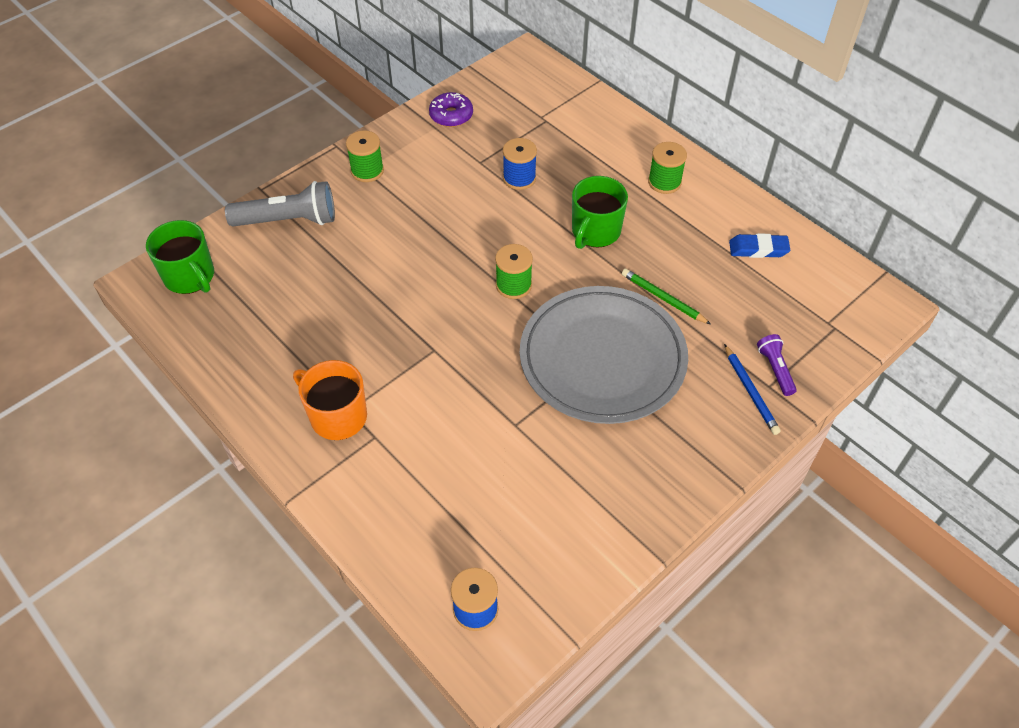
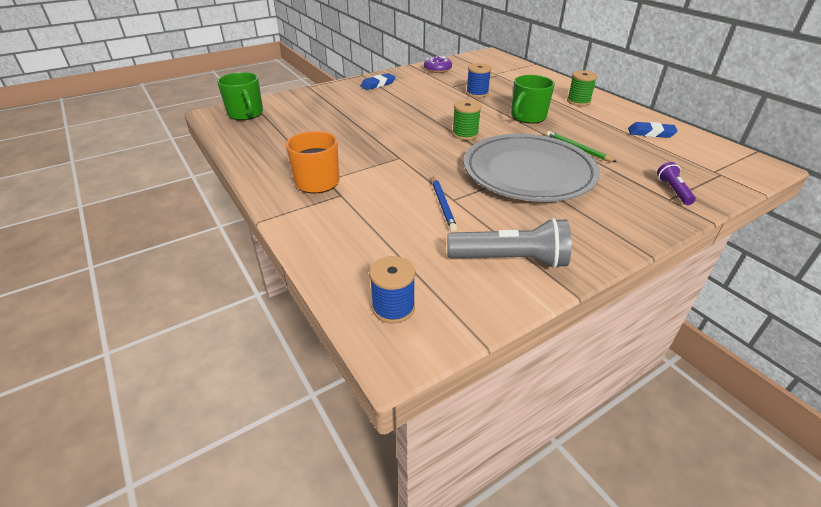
camera: 10 degrees right, 15 degrees down
grey flashlight [225,181,335,226] -> grey flashlight moved to [447,218,571,268]
green spool [346,130,384,182] -> blue eraser [360,73,396,90]
blue pencil [724,344,781,435] -> blue pencil moved to [432,176,457,232]

